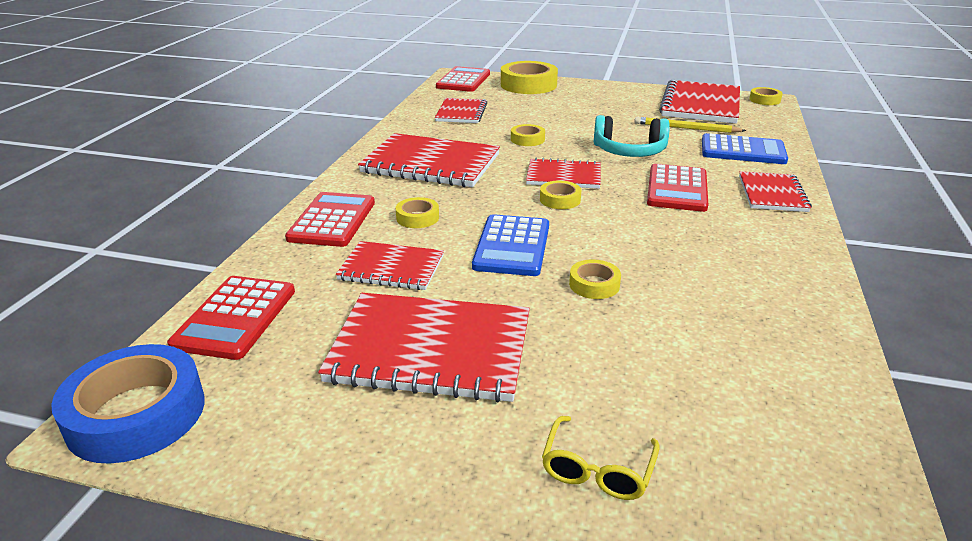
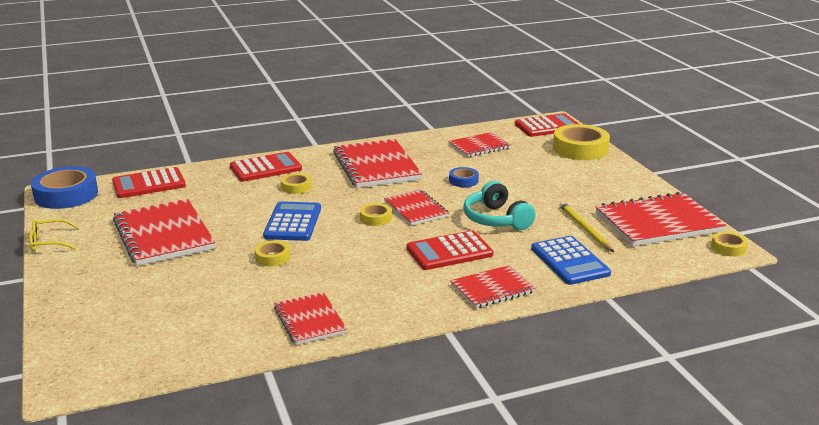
camera: 55 degrees right, 5 degrees down
red notebook [336,241,444,290] -> red notebook moved to [274,292,347,345]
blue calculator [472,214,549,276] -> blue calculator turned 120 degrees clockwise [263,201,321,241]
yellow tape [511,124,545,146] -> blue tape [449,167,479,187]
yellow glasses [542,416,660,500] -> yellow glasses moved to [29,219,79,251]

